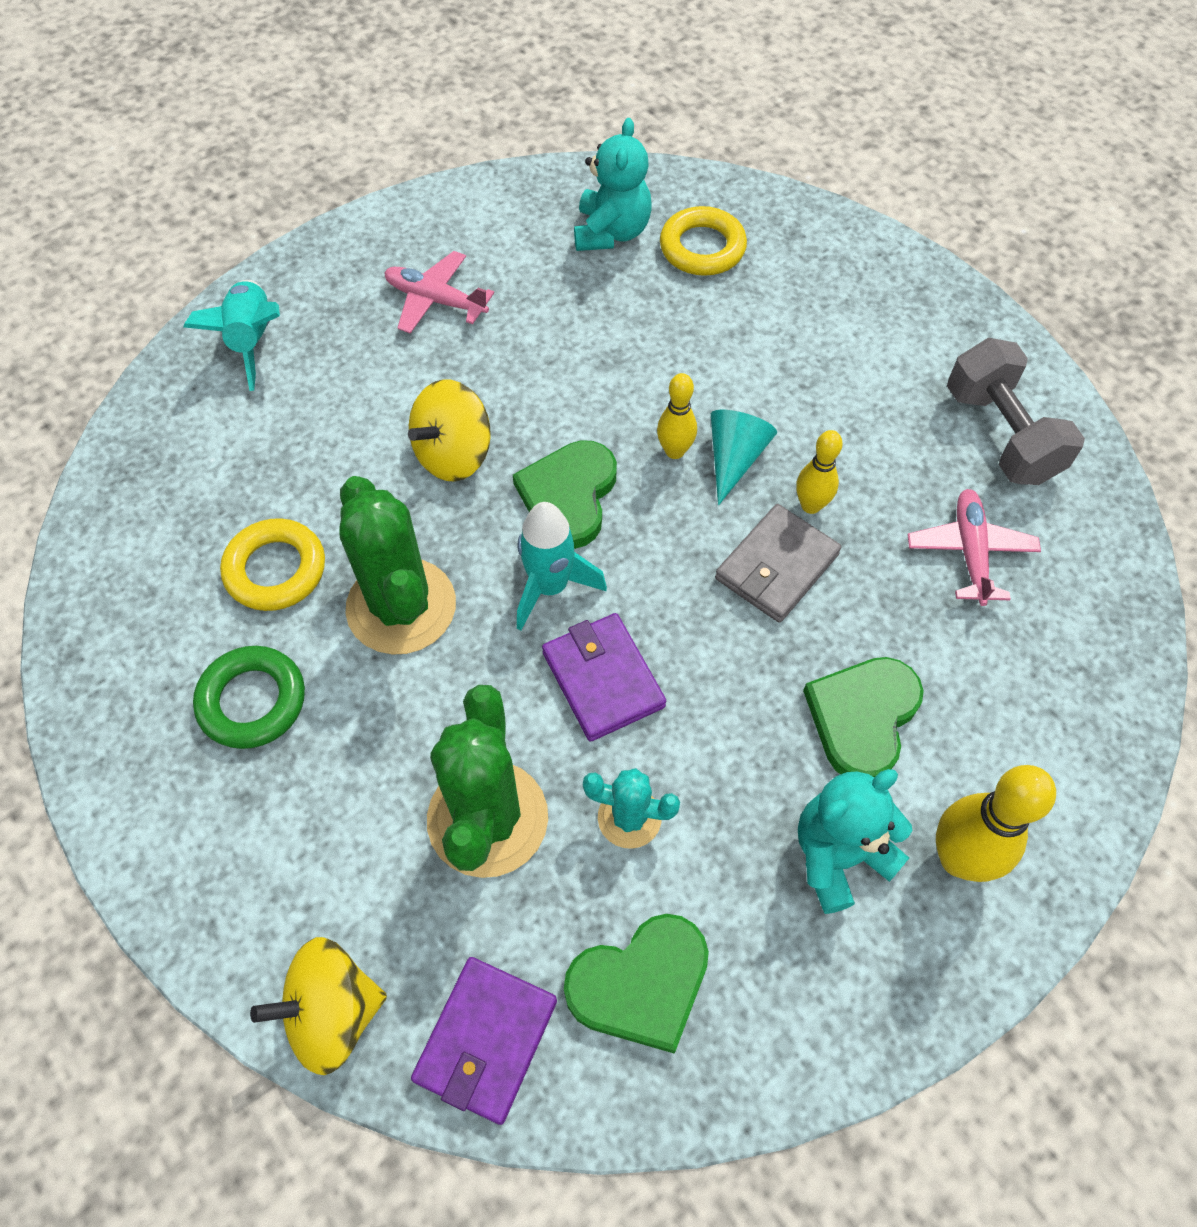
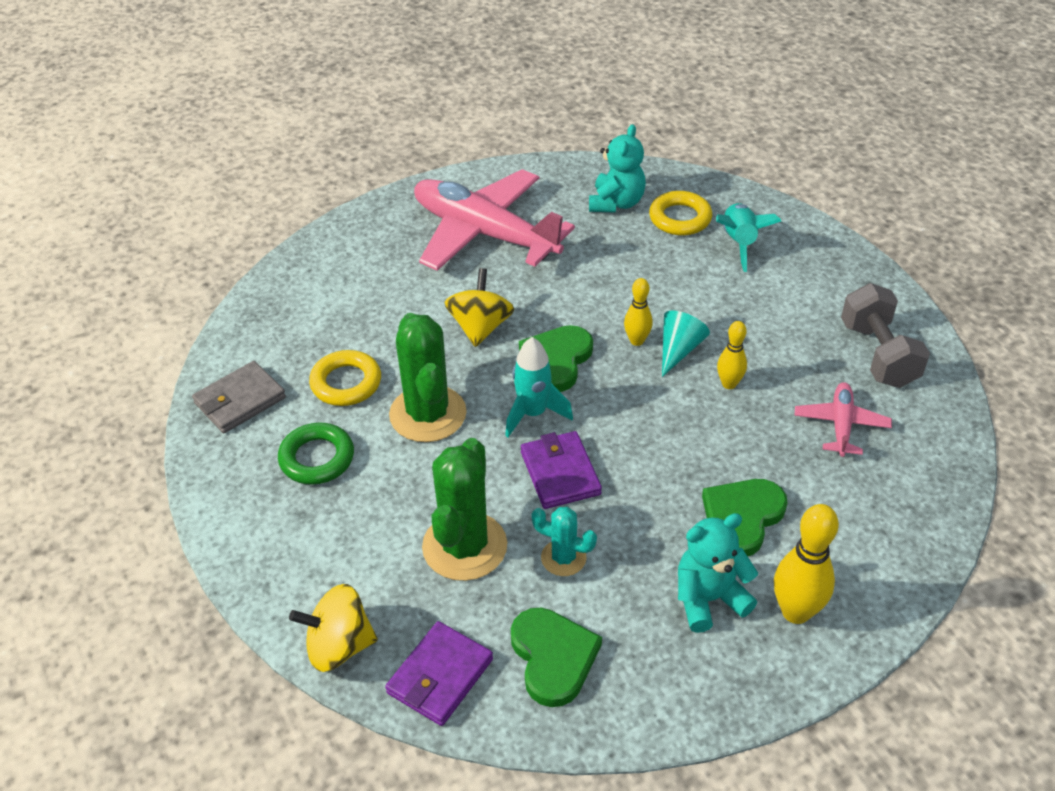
camera: 10 degrees right, 15 degrees down
turquoise rocket [183,280,280,391] -> turquoise rocket moved to [716,203,781,272]
pink plane [384,251,494,334] -> pink plane [414,169,575,271], size x2.15
yellow spinning top [408,380,491,482] -> yellow spinning top turned 135 degrees clockwise [444,268,514,347]
green heart [564,914,709,1053] -> green heart turned 90 degrees counterclockwise [511,608,602,707]
grey wallet [715,504,842,623] -> grey wallet moved to [192,361,286,433]

